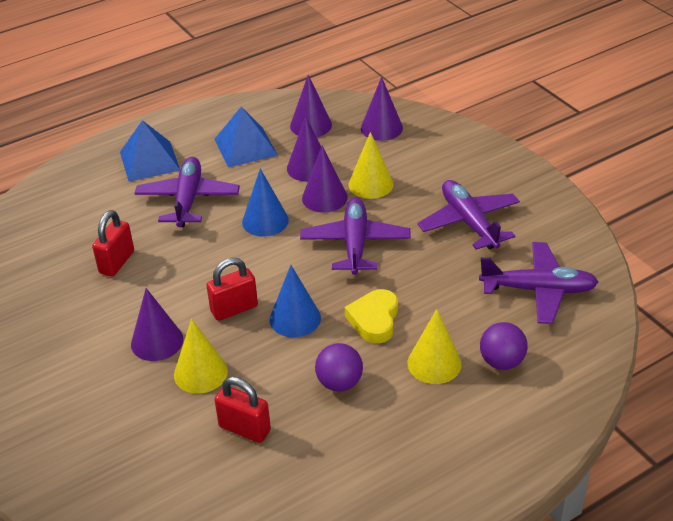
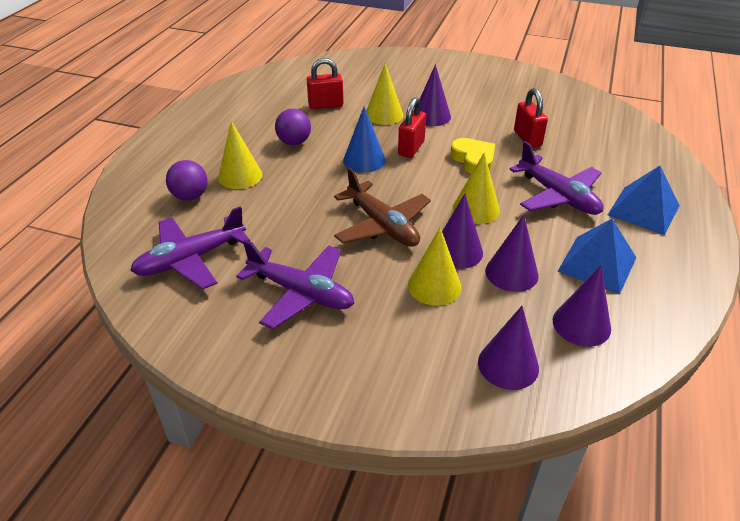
camera: 140 degrees right, 0 degrees up
blue cone [242,168,289,237] -> yellow cone [453,153,500,224]
purple plane [300,198,411,275] -> brown plane [334,167,431,247]
yellow heart [345,289,398,344] -> yellow heart moved to [450,138,495,174]

